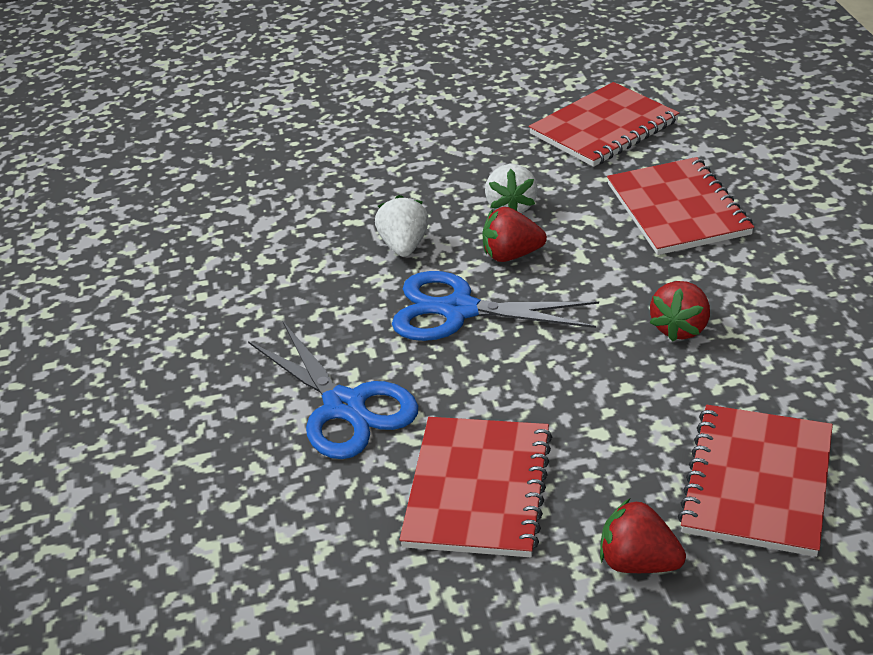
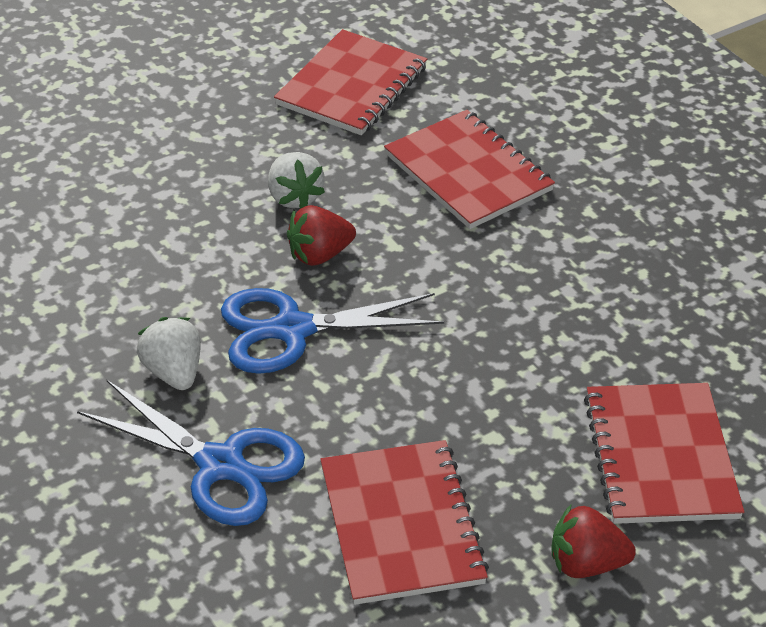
camera: 25 degrees left, 5 degrees up
white strawberry [375,195,429,257] -> white strawberry moved to [137,317,201,390]
red strawberry [650,281,710,342] -> none

